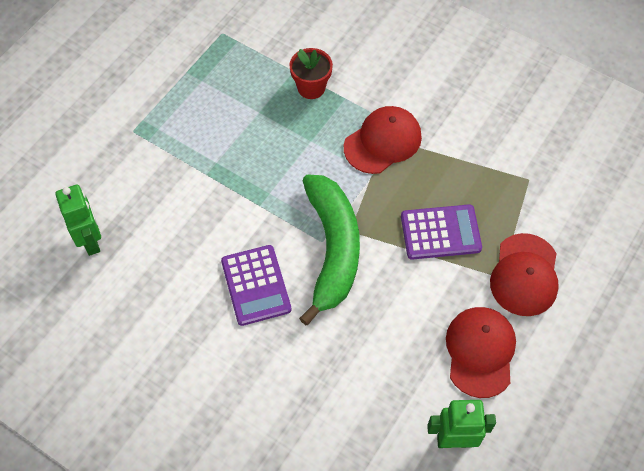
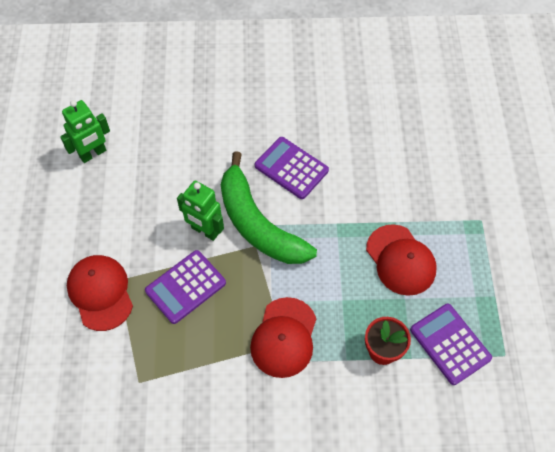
camera: 145 degrees right, 0 degrees up
green robot [55,184,101,256] -> green robot moved to [177,181,224,241]
red cap [446,307,516,398] -> red cap moved to [366,224,437,296]
none -> purple calculator [410,304,492,385]

